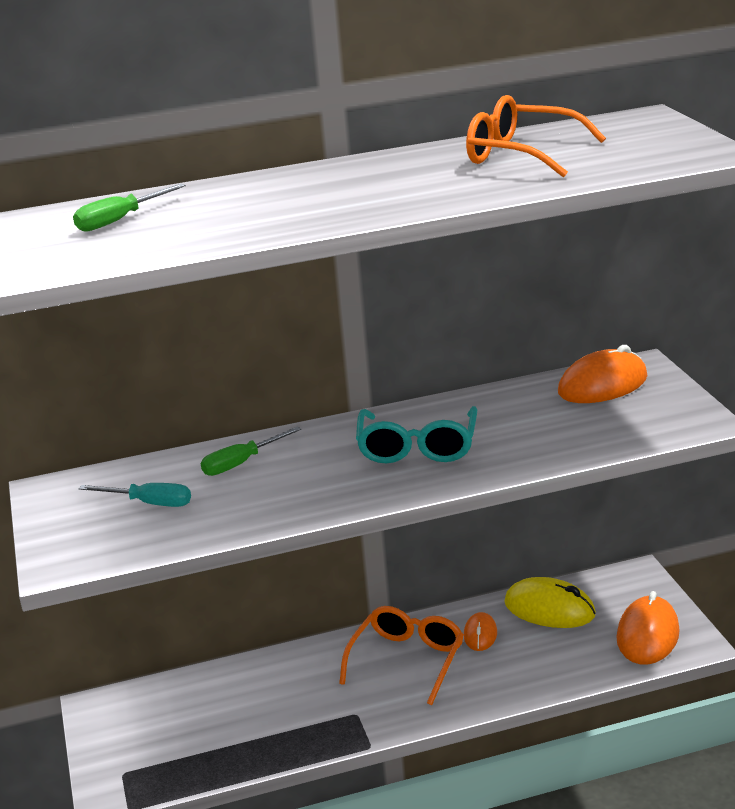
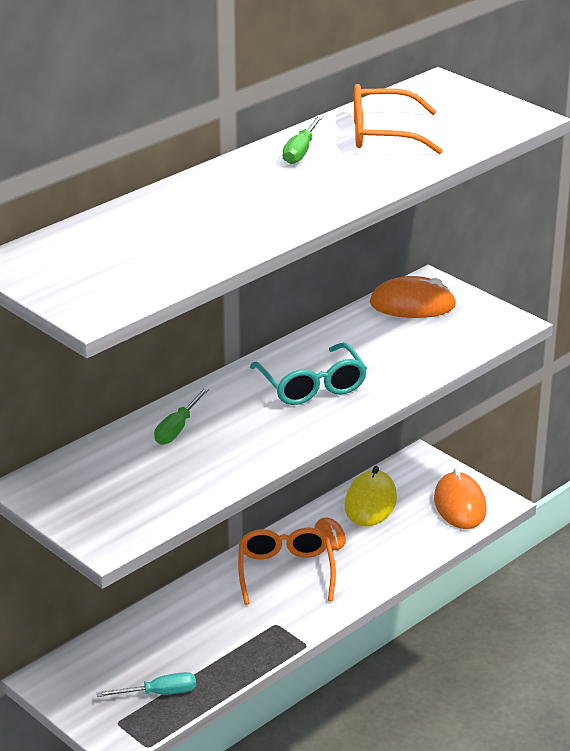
camera: 30 degrees left, 5 degrees up
green screwdriver [73,184,186,232] -> green screwdriver moved to [283,115,323,164]
turquoise screwdriver [79,483,191,507] -> turquoise screwdriver moved to [97,672,196,697]
yellow mouse [504,577,596,628] -> yellow mouse turned 75 degrees counterclockwise [344,466,397,526]
orange mouse [558,345,648,403] -> orange mouse turned 60 degrees clockwise [370,276,456,318]

